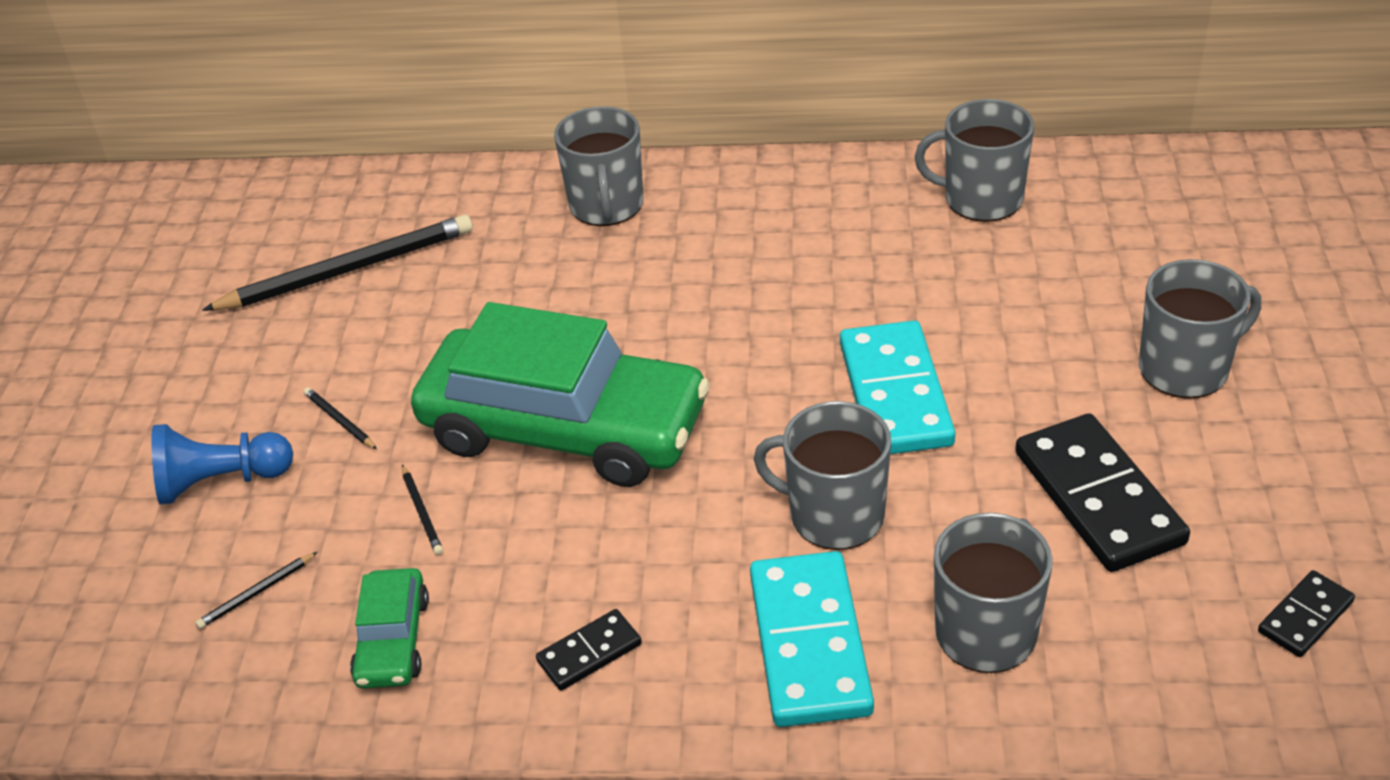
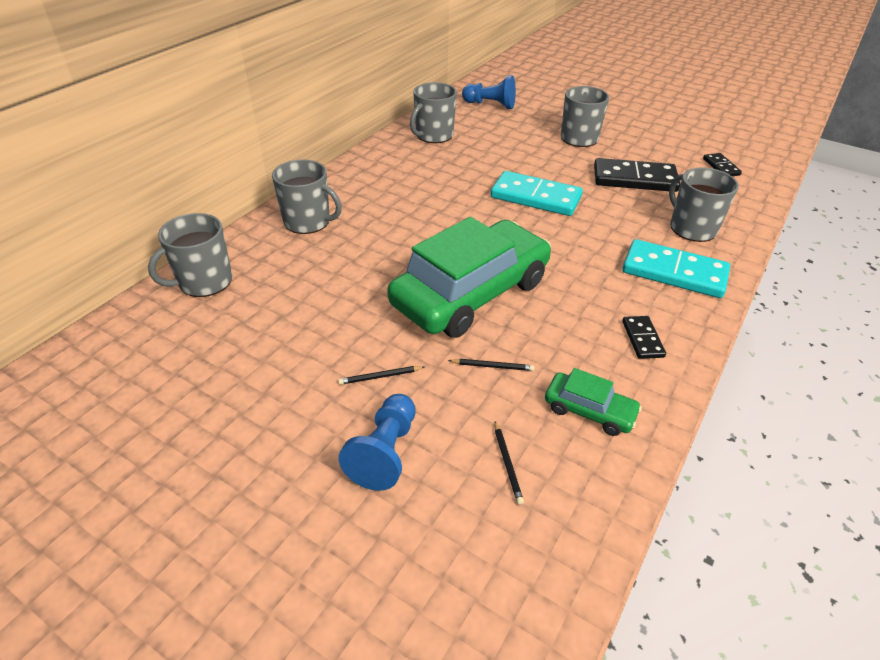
camera: 65 degrees left, 0 degrees up
black pencil [202,214,473,311] -> none
grey mug [754,401,891,550] -> grey mug moved to [148,213,232,297]
none -> blue pawn [462,75,516,109]

